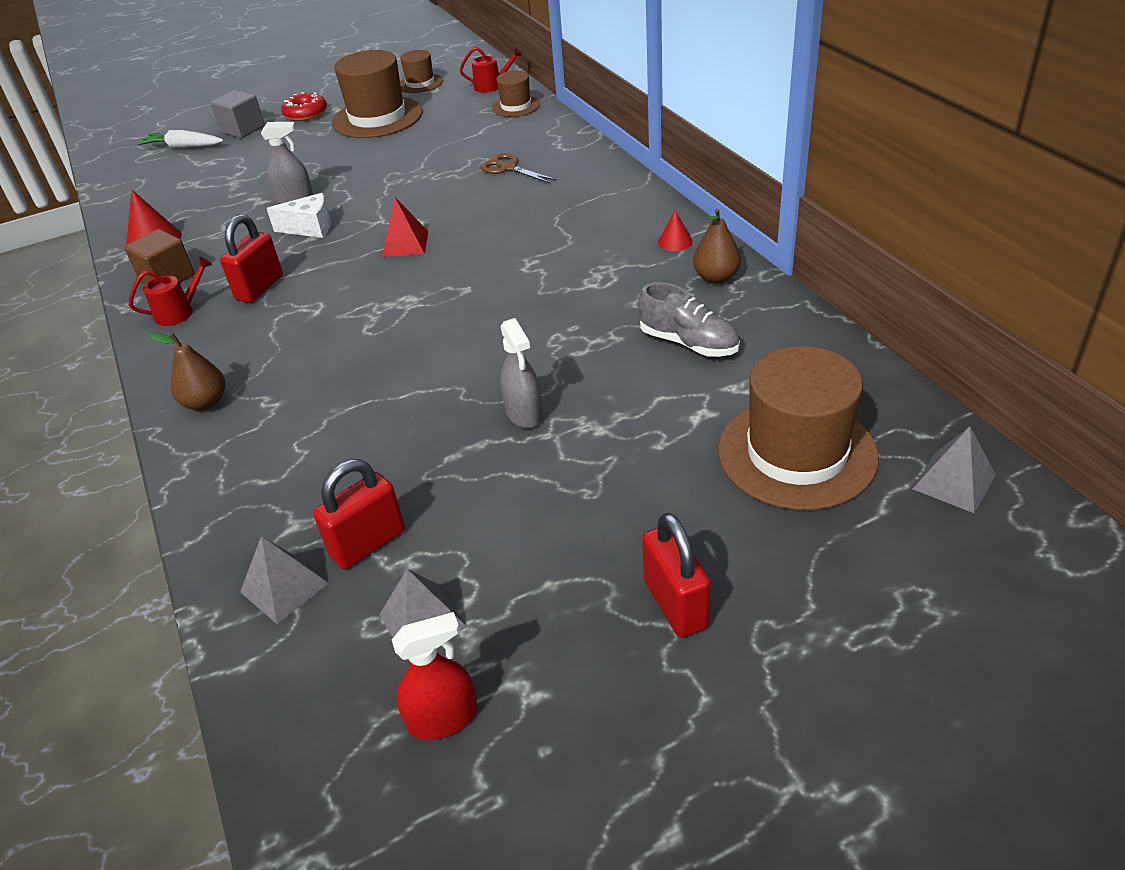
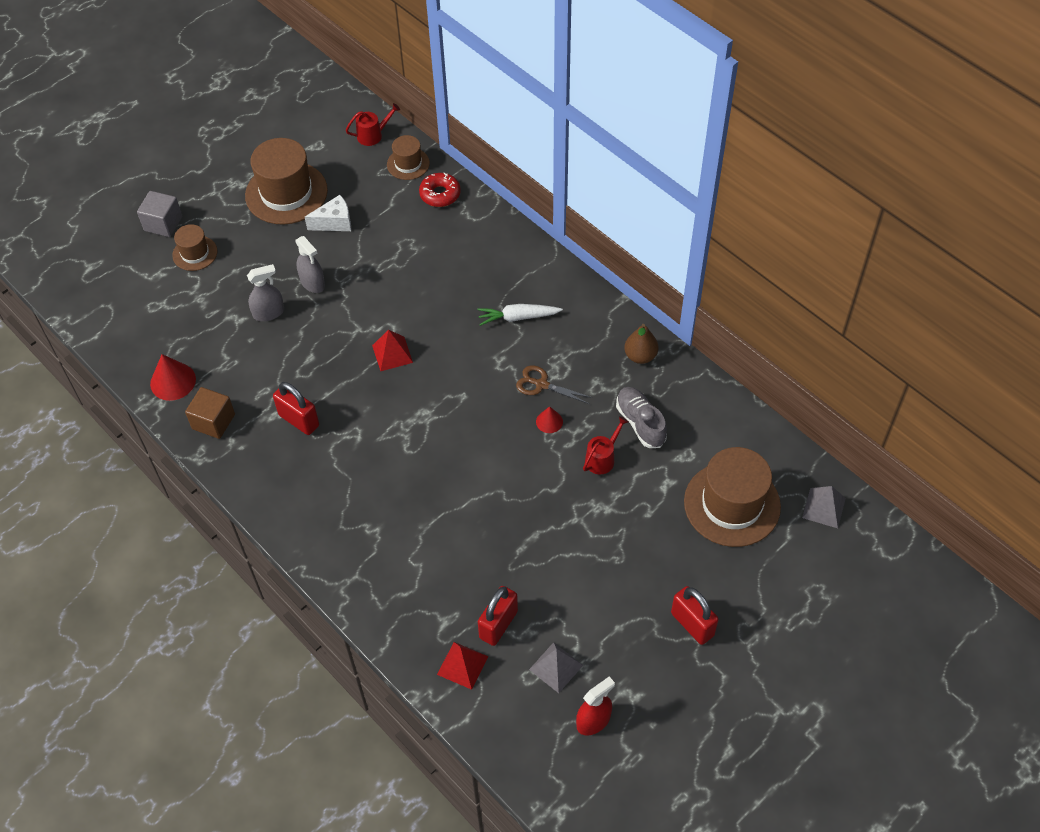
camera: 20 degrees left, 15 degrees up
red watering can [129,257,212,326] -> red watering can moved to [583,416,629,474]
white carrot [138,130,224,148] -> white carrot moved to [478,304,563,326]
brown pear [150,333,225,411] -> none
red padlock [220,214,283,303] -> red padlock turned 60 degrees counterclockwise [273,382,319,435]
grey pyramid [240,536,329,624] -> red pyramid [437,642,488,690]
white cheese [267,193,331,238] -> white cheese moved to [305,195,351,231]
red donut [281,92,327,121] -> red donut moved to [419,172,461,207]
brown hat [400,50,443,93] -> brown hat moved to [172,224,217,271]
brown scissors [481,153,557,183] -> brown scissors moved to [516,365,592,404]
grey spray bottle [500,318,543,428] -> grey spray bottle moved to [295,236,325,293]
grey shoe [638,282,740,357] -> grey shoe turned 135 degrees counterclockwise [616,387,667,448]
red cone [658,210,693,251] -> red cone moved to [536,406,563,433]

